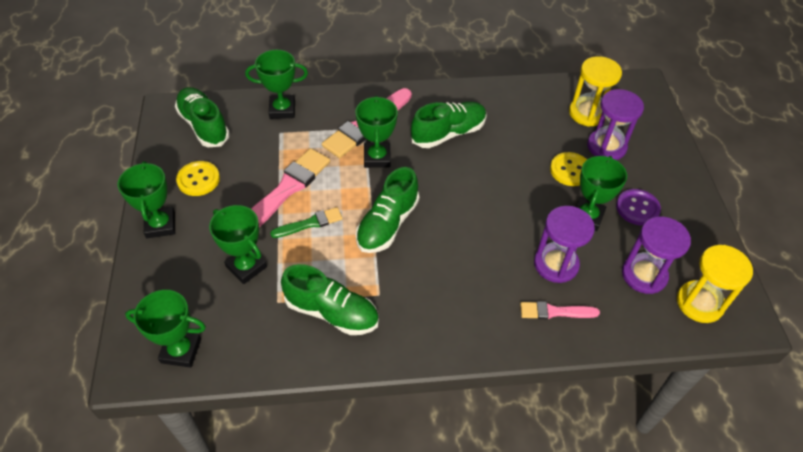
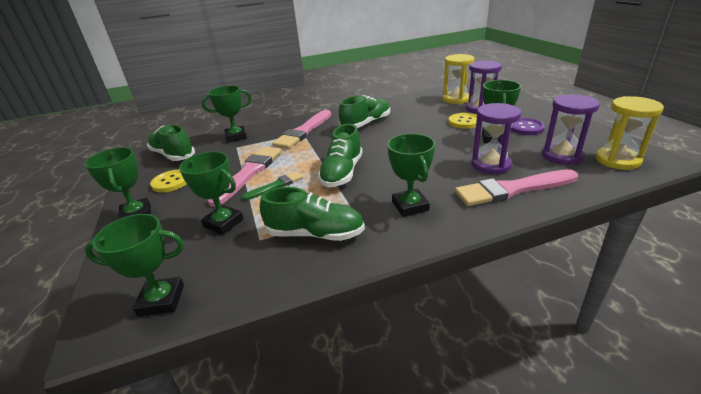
camera: 10 degrees left, 20 degrees down
green trophy [355,96,398,168] -> green trophy moved to [387,134,435,217]
pink brush [520,301,600,319] -> pink brush [455,169,578,206], size x1.79

